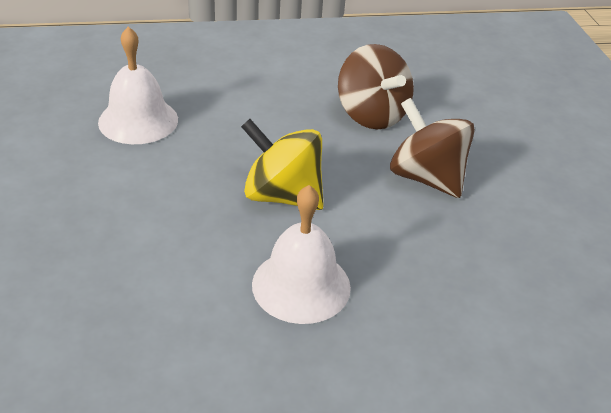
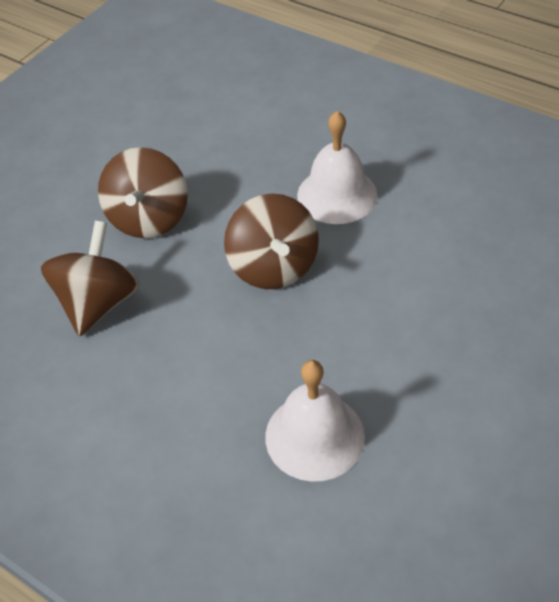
camera: 130 degrees left, 10 degrees up
yellow spinning top [241,119,324,210] -> brown spinning top [224,193,319,289]

